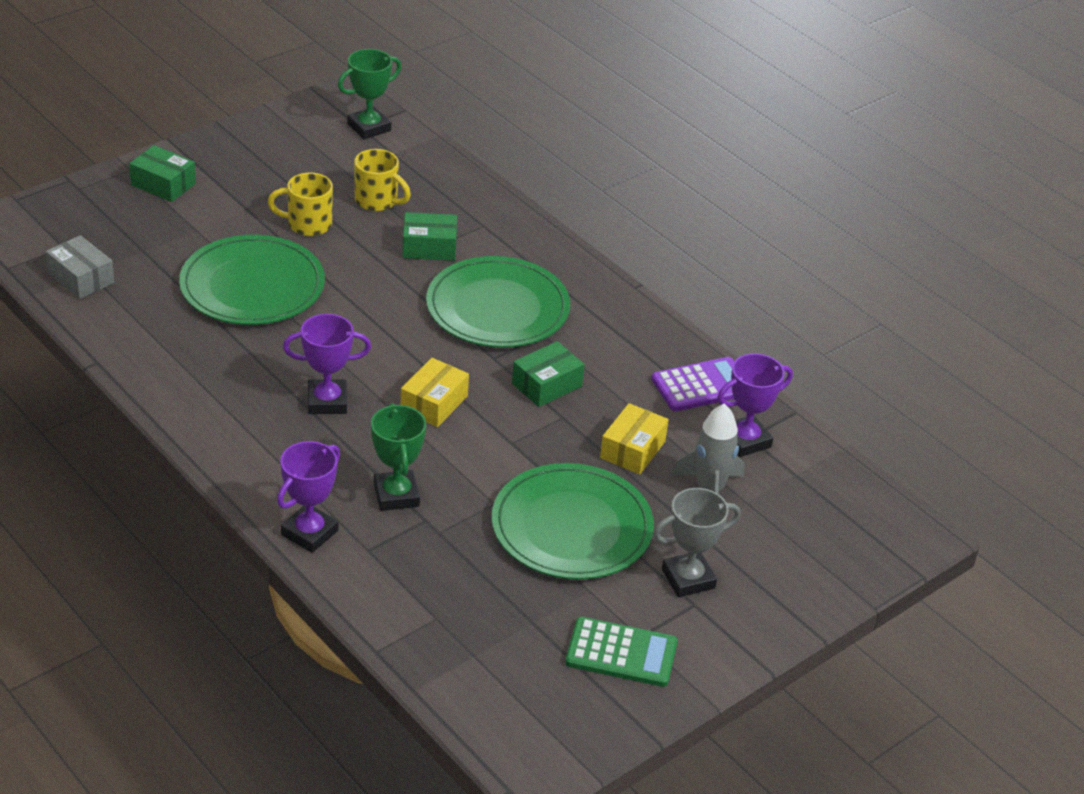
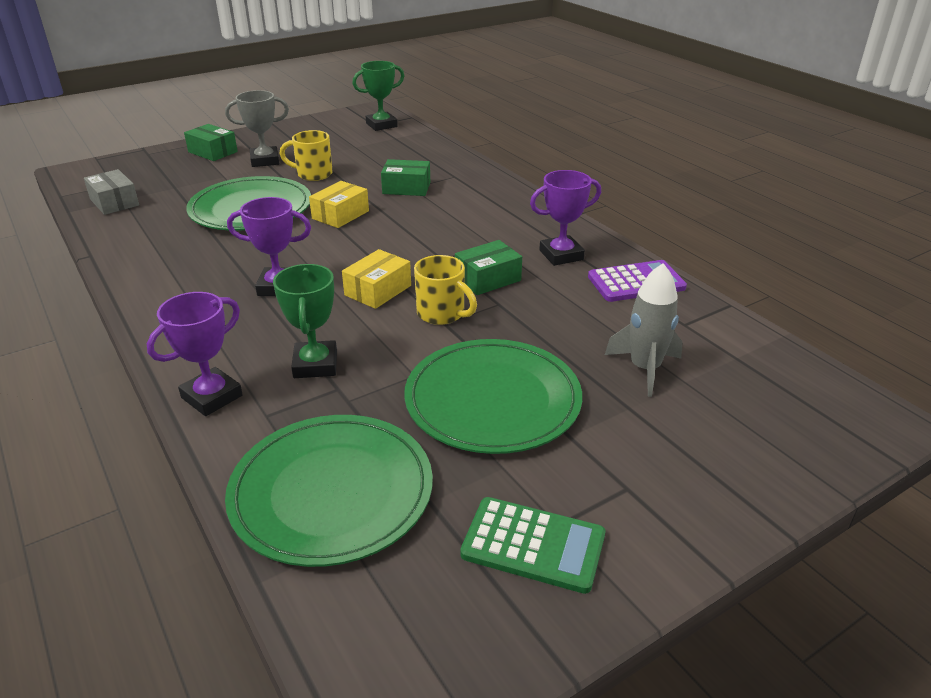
camera: 10 degrees right, 5 degrees down
yellow mug [354,149,411,211] -> yellow mug moved to [414,255,477,325]
green plate [426,256,570,348] -> green plate moved to [225,415,433,567]
yellow box [600,403,669,475] -> yellow box moved to [309,181,369,228]
grey trophy [654,488,741,597] -> grey trophy moved to [225,90,289,167]
purple trophy [718,353,793,457] -> purple trophy moved to [530,170,601,266]

